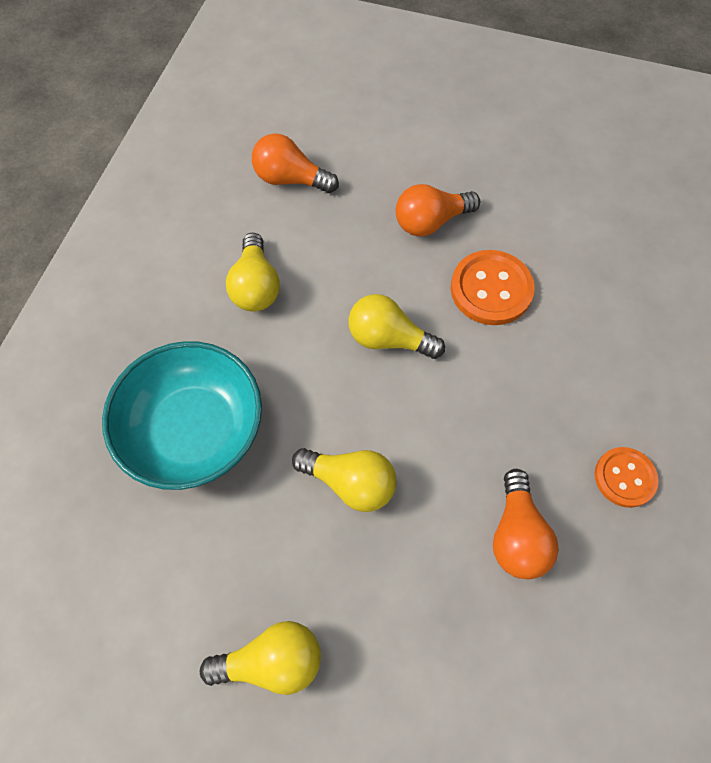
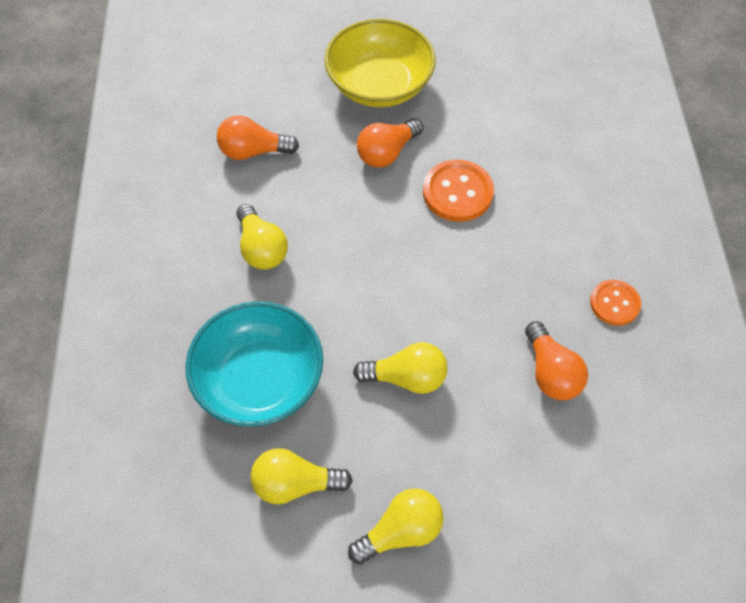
camera: 20 degrees left, 5 degrees down
yellow light bulb [349,294,445,359] -> yellow light bulb moved to [251,448,353,504]
none -> yellow bowl [324,19,436,107]

